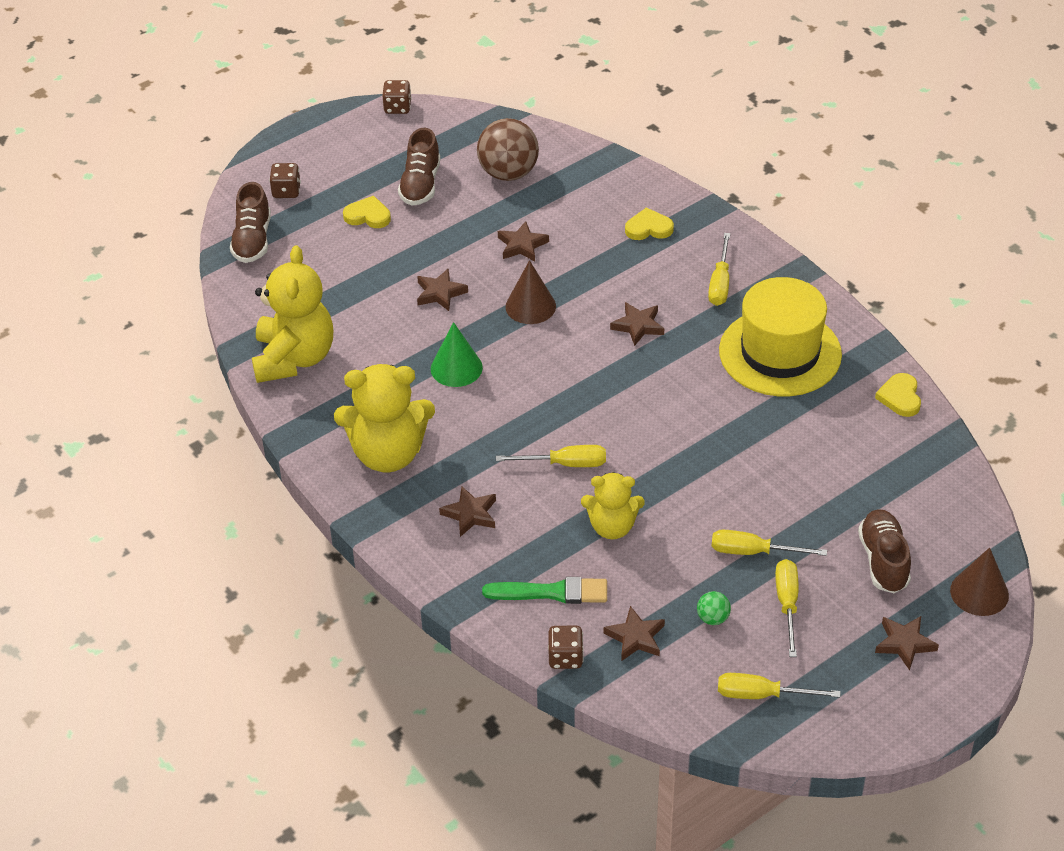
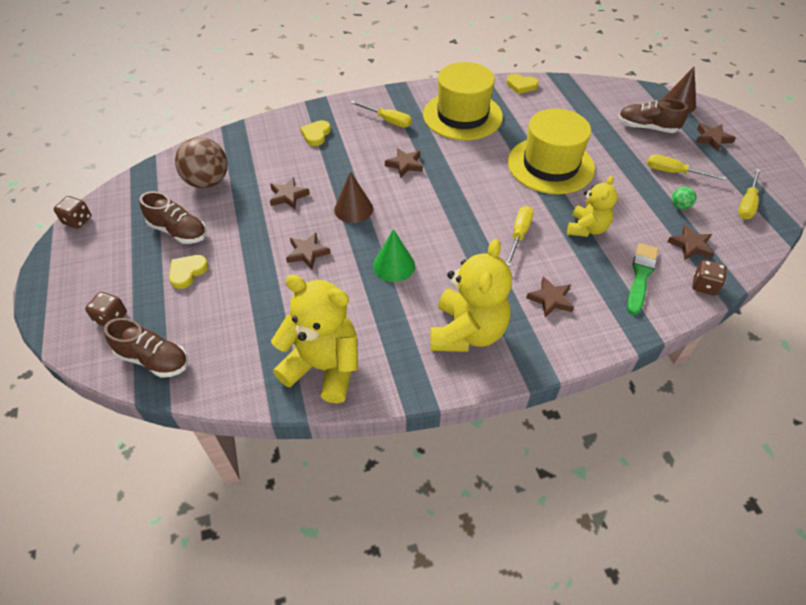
camera: 70 degrees left, 5 degrees up
yellow screwdriver [712,530,827,556] -> none
none -> yellow hat [508,109,595,194]

